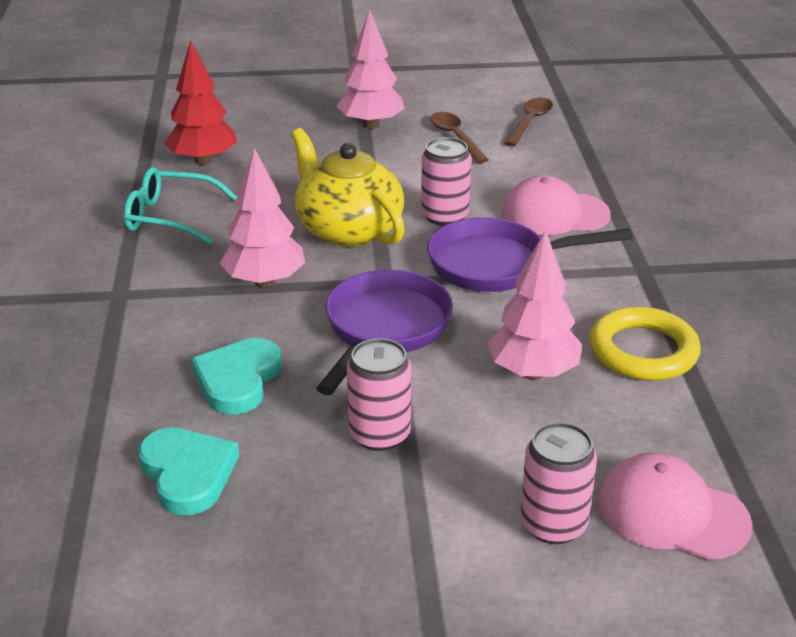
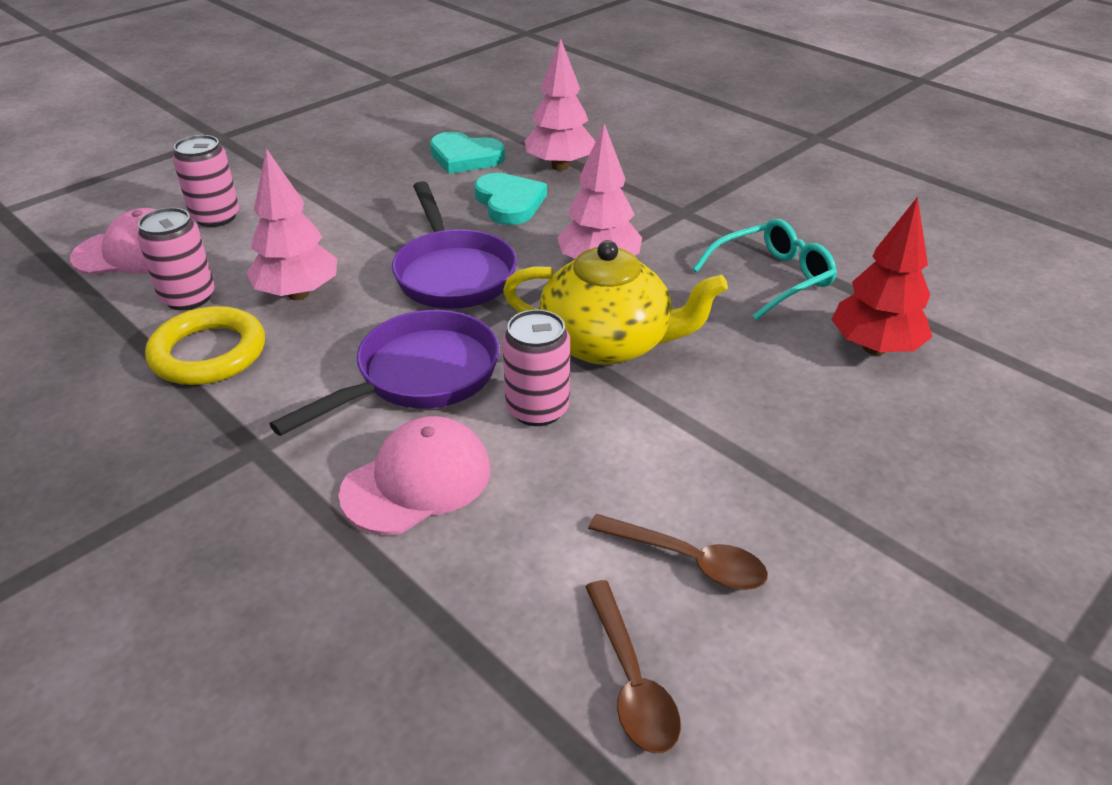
camera: 140 degrees right, 5 degrees up
pink tree [336,9,405,129] -> pink tree moved to [525,38,596,171]
pink can [347,338,412,451] -> pink can moved to [137,208,215,310]

